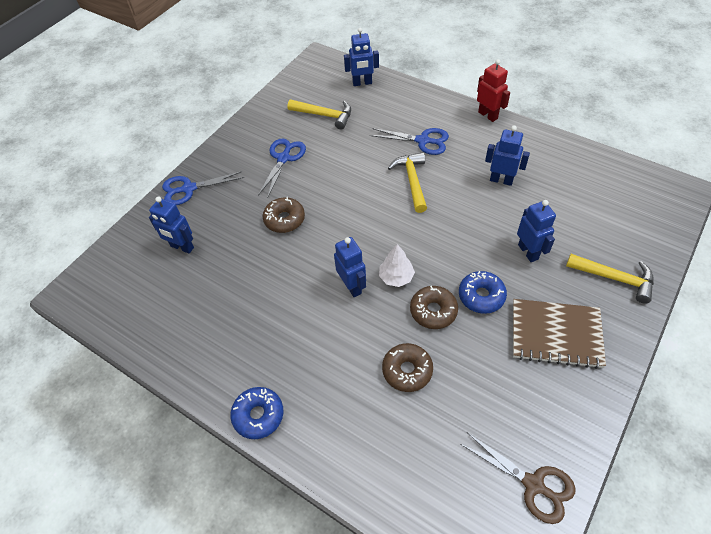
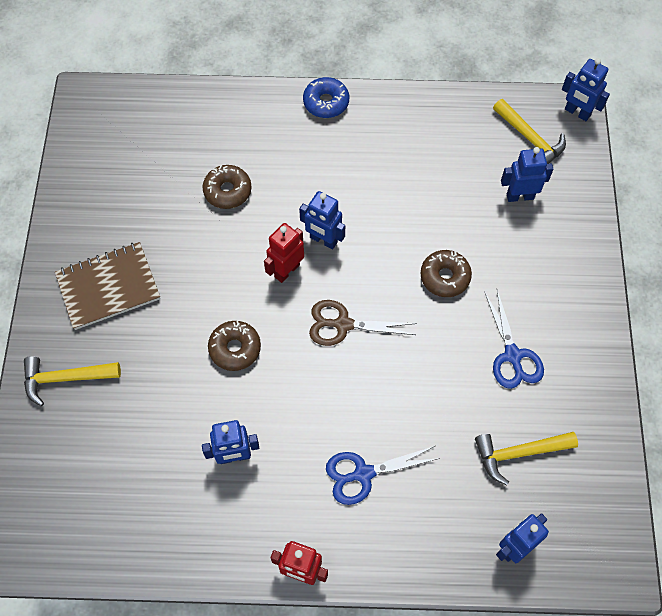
camera: 145 degrees right, 10 degrees up
blue scissors [162,171,244,205] -> none
white tree [379,244,415,287] -> red robot [264,223,304,283]
yellow hammer [388,152,427,213] -> yellow hammer moved to [493,99,566,164]
brown donut [410,286,458,329] -> brown donut moved to [208,321,261,371]
blue donut [459,271,507,314] -> none
brown scissors [460,432,575,524] -> brown scissors moved to [309,300,417,346]
blue robot [517,200,556,262] -> blue robot moved to [562,58,610,121]

